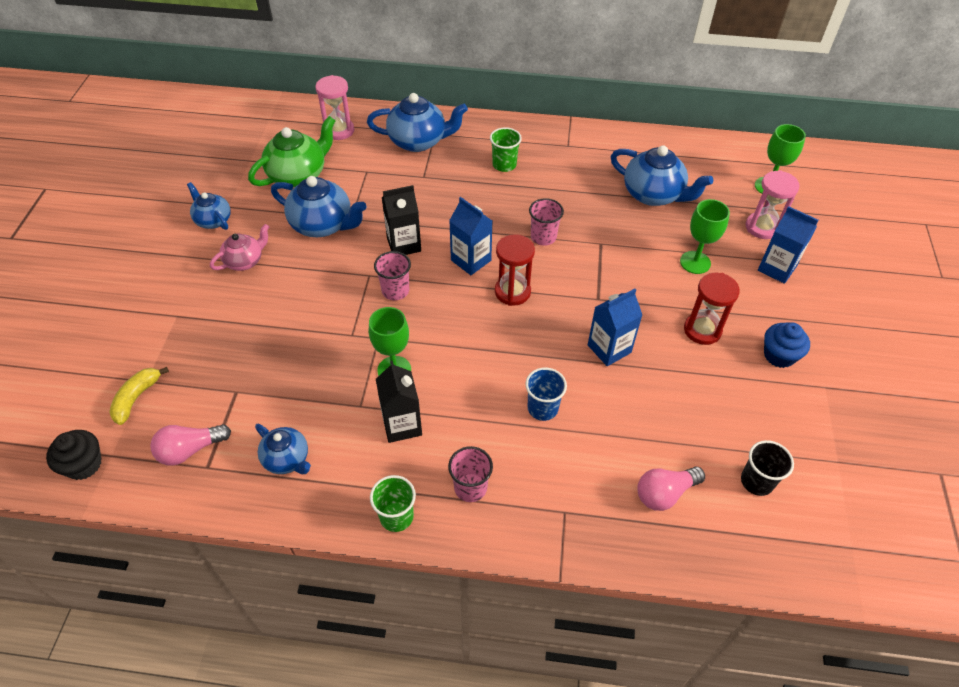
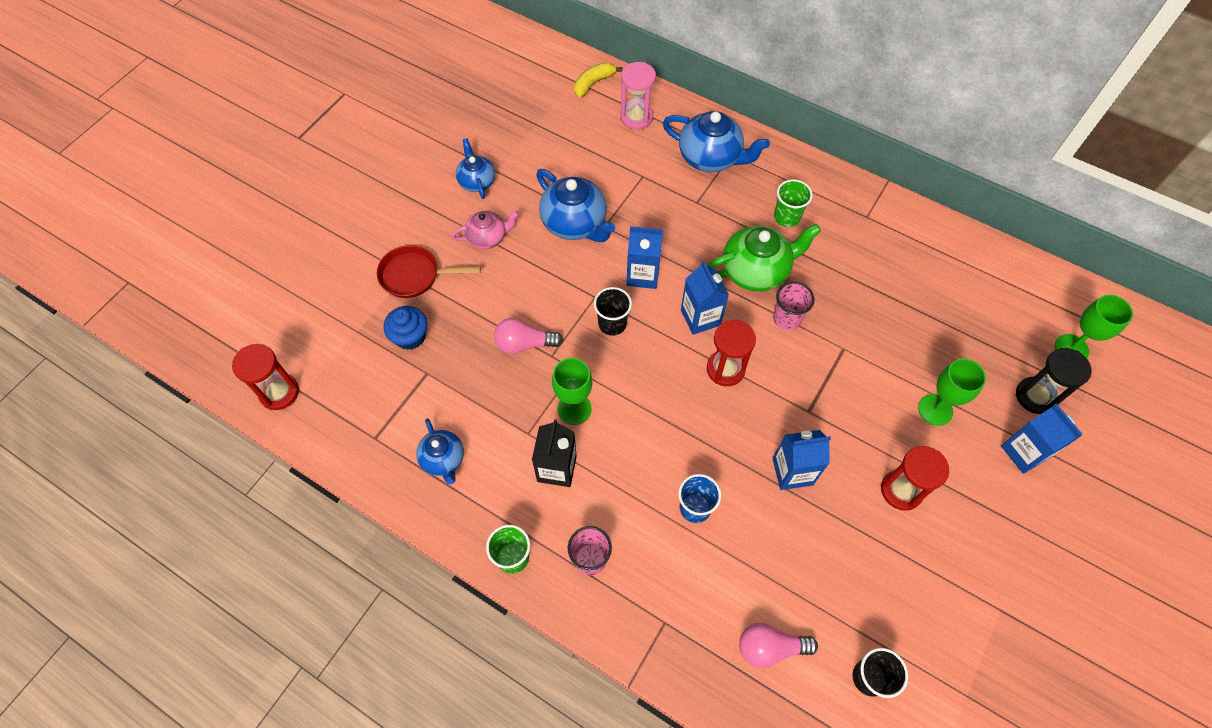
camera: 25 degrees right, 10 degrees up
black cupcake [46,430,102,480] -> red hourglass [232,344,299,410]
yellow banana [109,367,169,425] -> yellow banana moved to [574,63,622,98]
pink light bulb [150,424,231,466] -> pink light bulb moved to [494,318,563,354]
green teapot [248,116,336,187] -> green teapot moved to [707,224,821,291]
pink cup [374,251,411,300] -> black cup [594,287,632,336]
black carton [382,185,421,255] -> blue carton [626,226,663,289]
blue teapot [610,146,713,206] -> none
pink hourglass [745,170,800,239] -> black hourglass [1016,348,1092,414]
blue cupcake [764,322,810,368] -> blue cupcake moved to [383,306,427,350]
none -> red pan [377,245,481,298]

